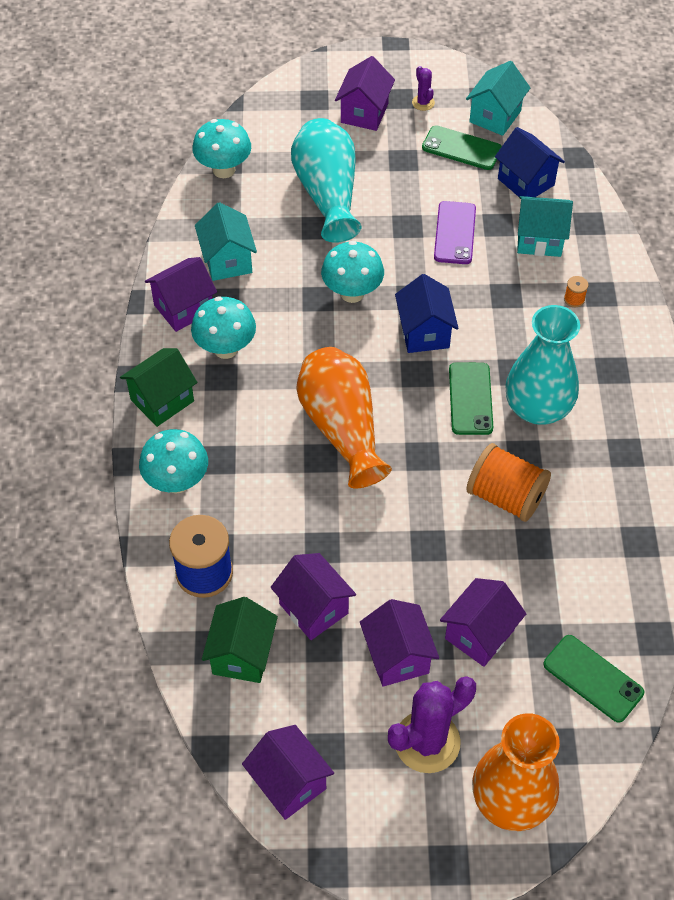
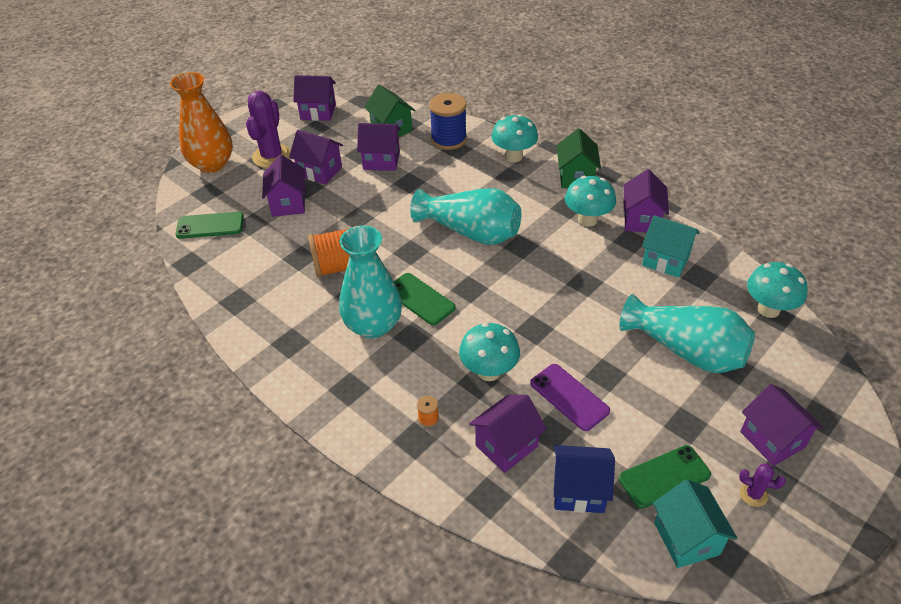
camera: 135 degrees right, 10 degrees down
orange vase [297,347,392,489] -> turquoise vase [410,188,521,245]
turquoise mushroom [321,241,384,303] -> turquoise mushroom moved to [459,323,520,381]
blue house [395,274,459,353] -> none
turquoise house [517,196,573,257] -> purple house [469,395,547,473]

